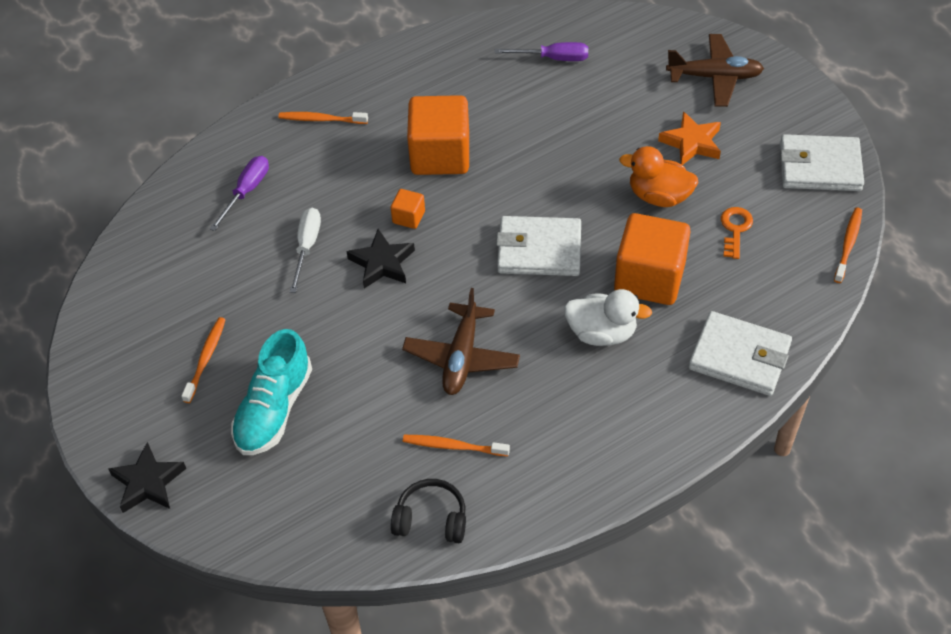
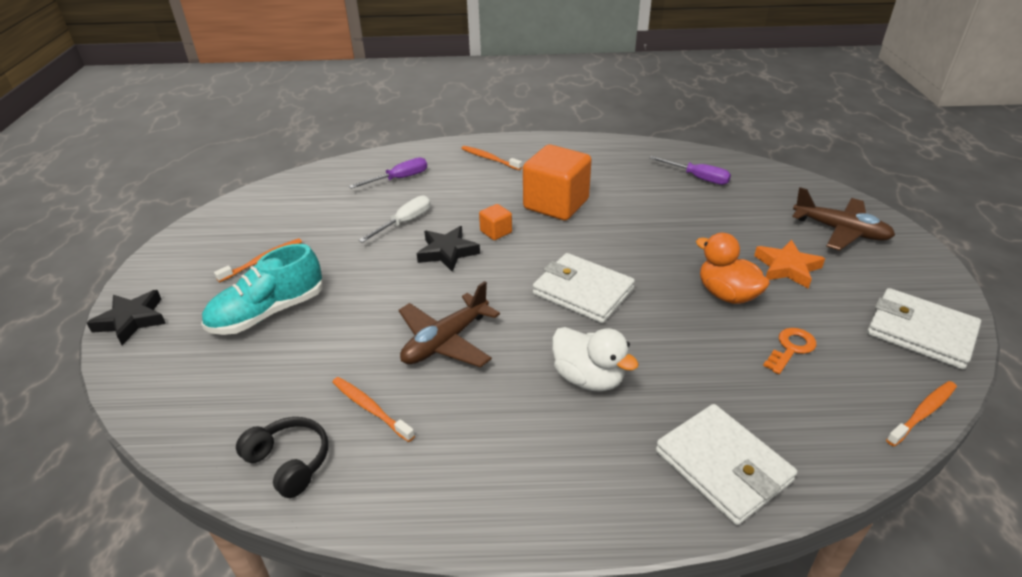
camera: 30 degrees right, 15 degrees down
orange cube [614,213,691,305] -> none

